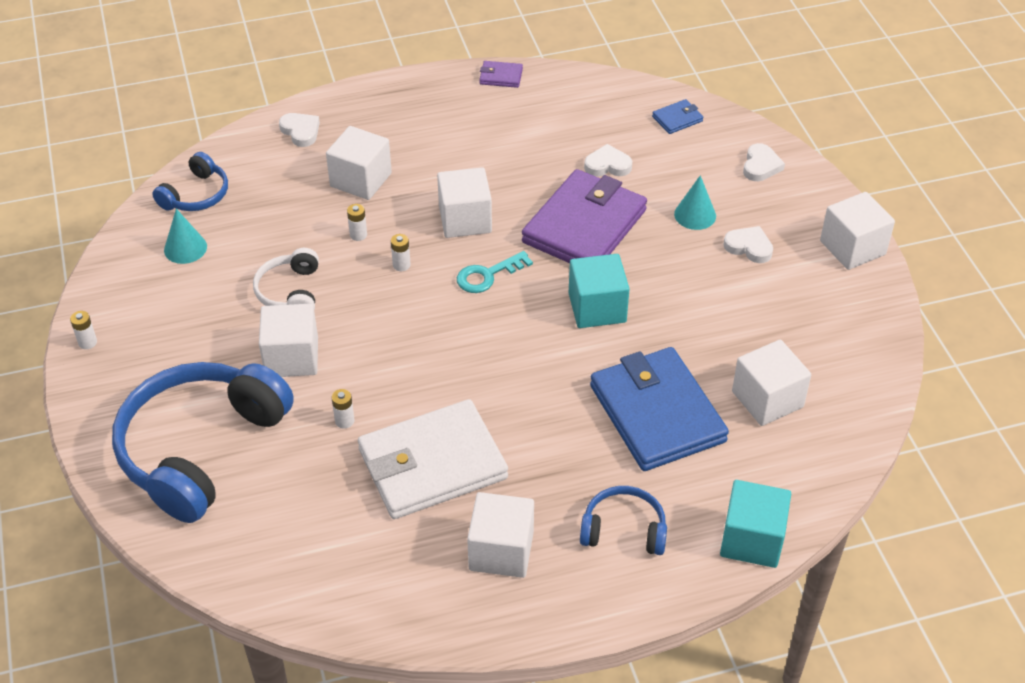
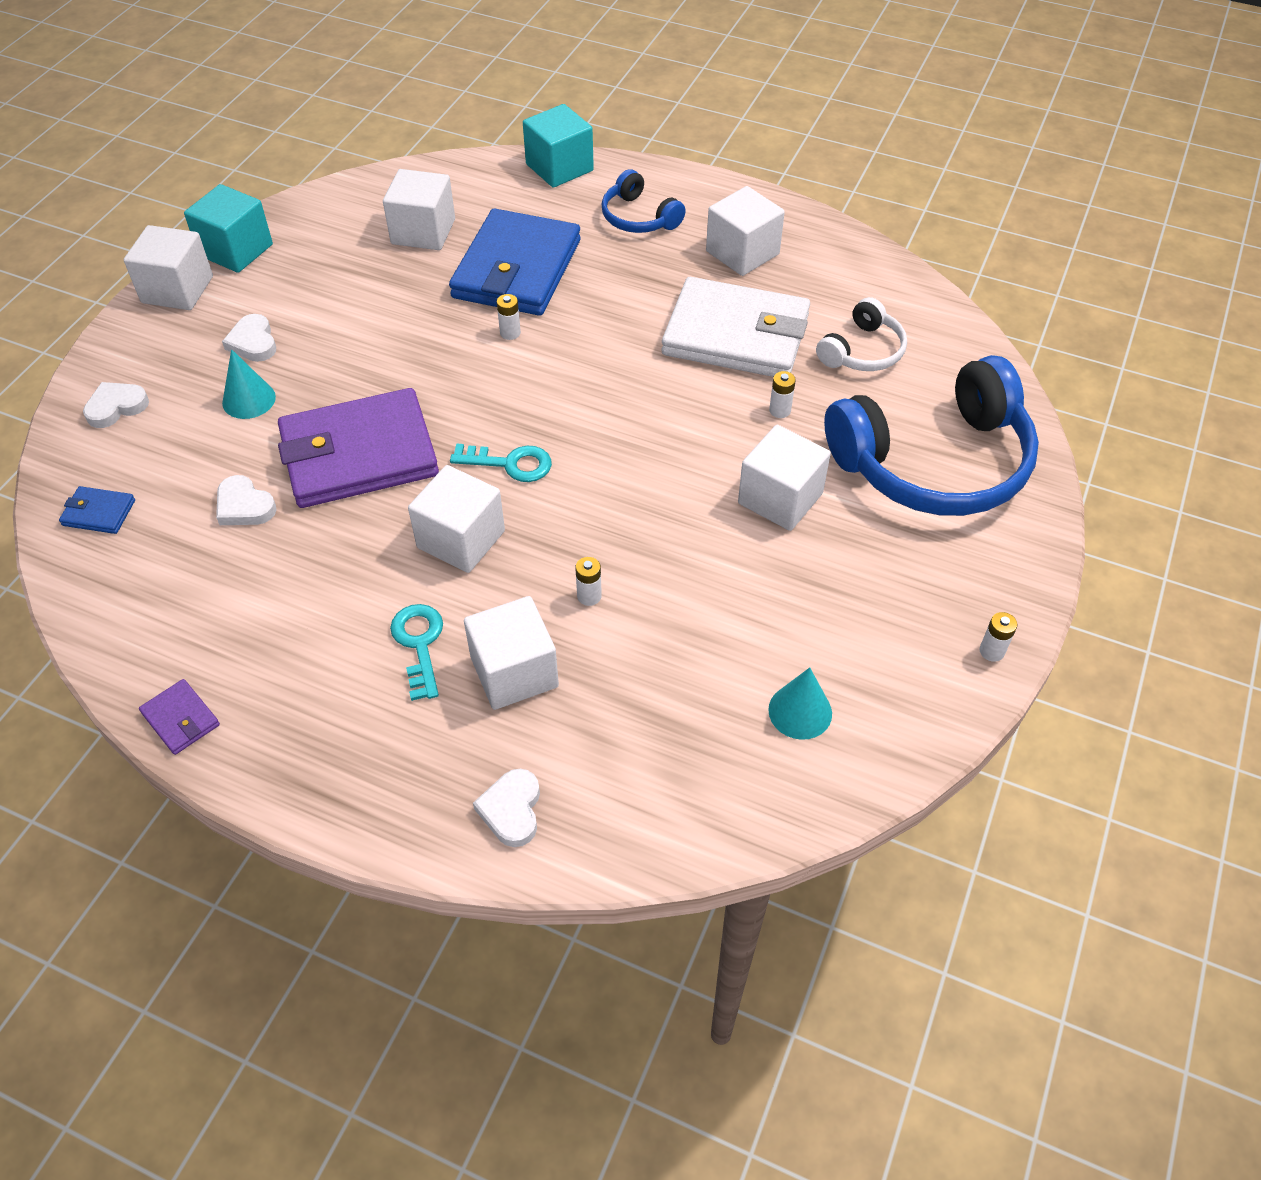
camera: 140 degrees left, 5 degrees up
blue headphones [152,152,228,211] -> none
white headphones [253,248,319,310] -> white headphones moved to [816,297,907,371]
white battery [391,234,411,271] -> white battery moved to [497,294,521,340]
turquoise cube [569,254,630,328] -> turquoise cube moved to [184,184,273,273]
none -> turquoise key [390,604,443,701]

